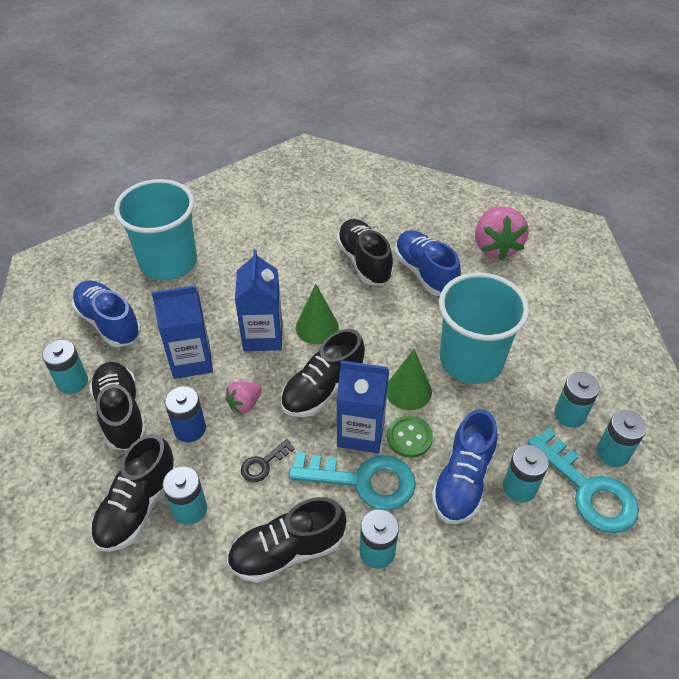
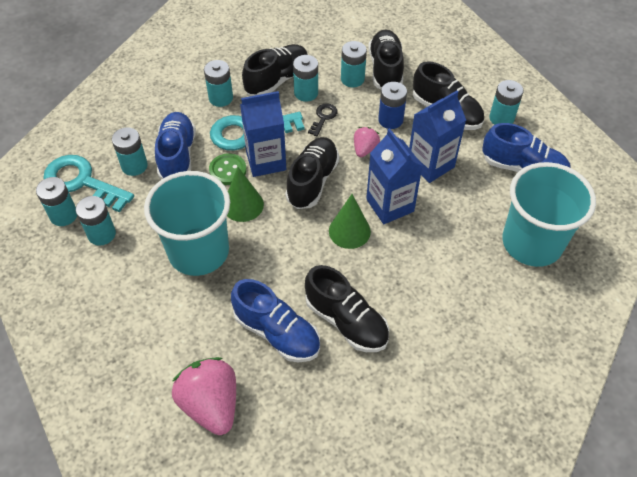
camera: 155 degrees right, 5 degrees up
none -> turquoise battery [293,55,318,102]

